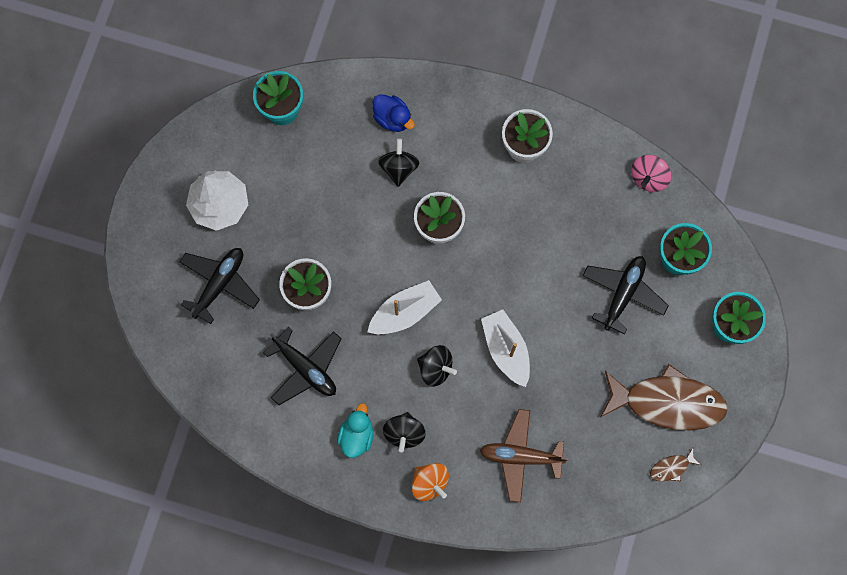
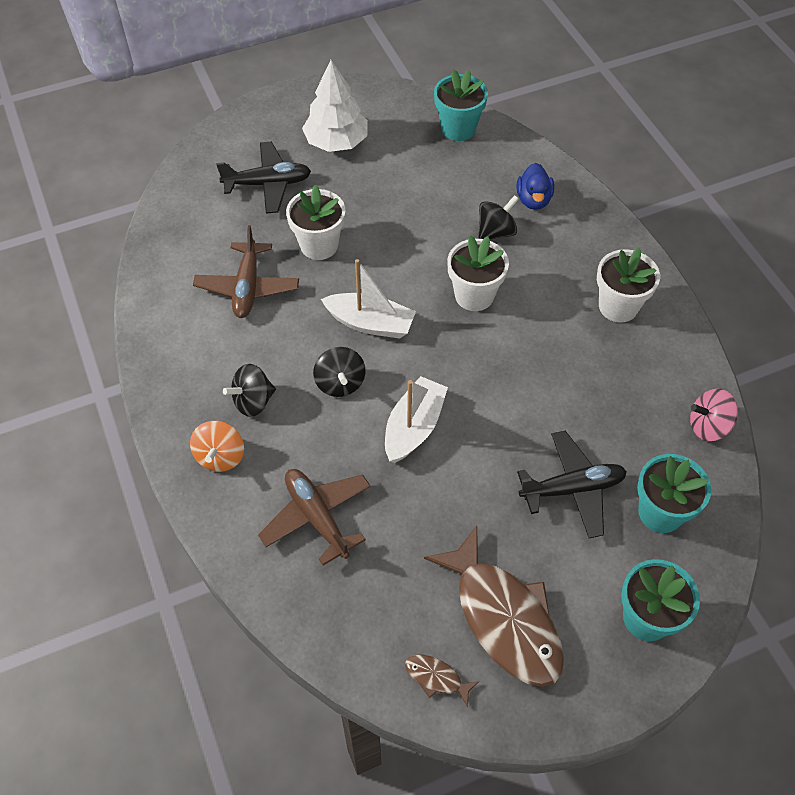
camera: 50 degrees right, 20 degrees down
black plane [264,327,342,405] -> brown plane [193,225,299,318]
turquoise duck [337,403,374,458] -> none

